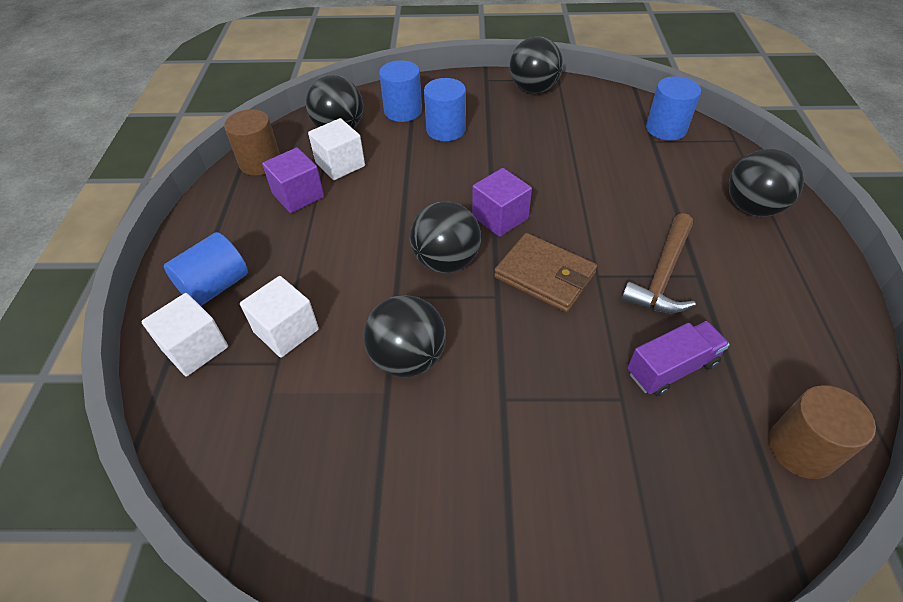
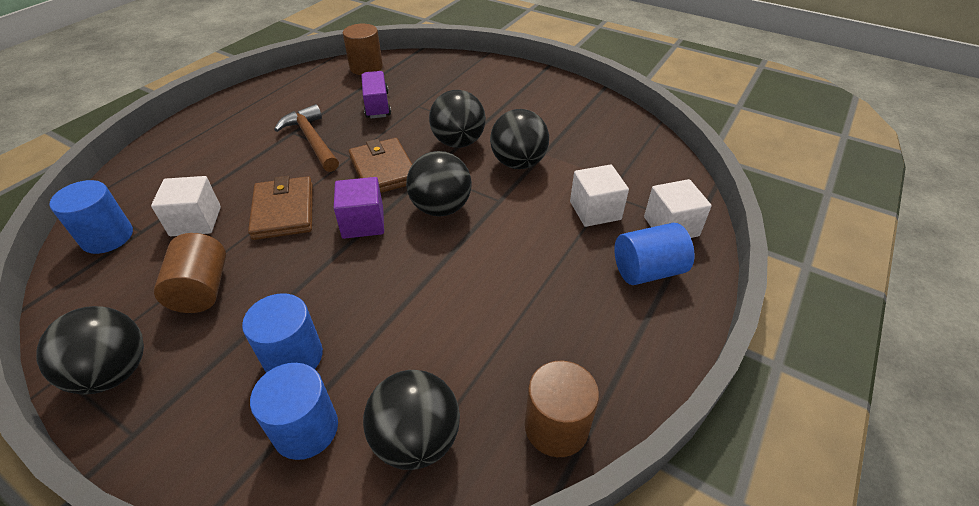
camera: 150 degrees left, 5 degrees down
purple cube [262,148,324,213] -> none
white cube [308,118,365,180] -> white cube moved to [151,176,221,236]
brown hammer [621,213,695,313] -> brown hammer turned 90 degrees counterclockwise [274,104,339,172]
purple truck [628,321,730,396] -> purple truck turned 75 degrees clockwise [361,71,391,118]
black ball [728,149,804,217] -> black ball moved to [429,90,486,148]
none -> brown cylinder [154,233,226,313]
none -> brown wallet [248,176,313,240]

